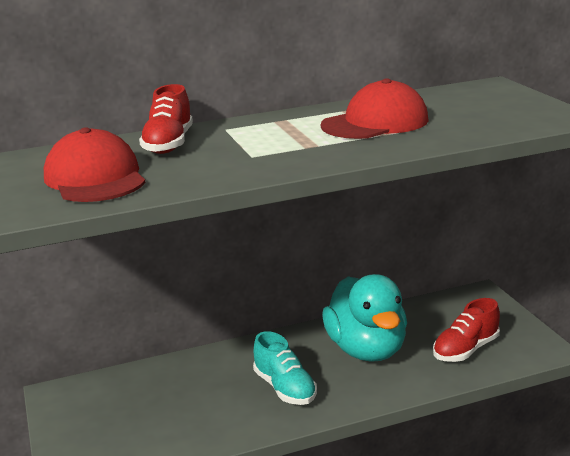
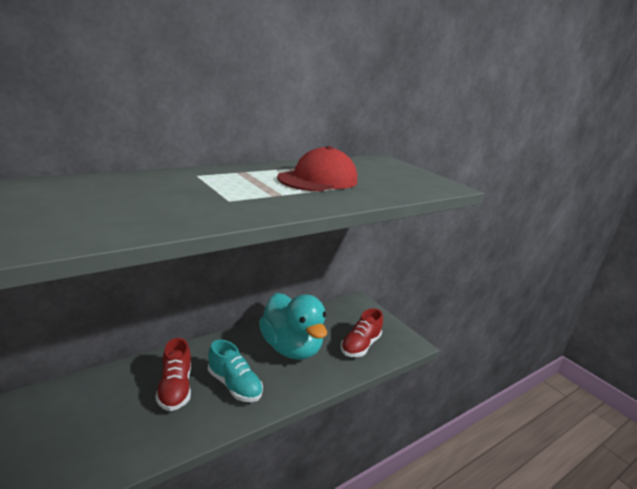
camera: 20 degrees left, 0 degrees up
red cap [44,127,146,202] -> none
red shoe [139,84,193,154] -> red shoe moved to [156,338,191,411]

